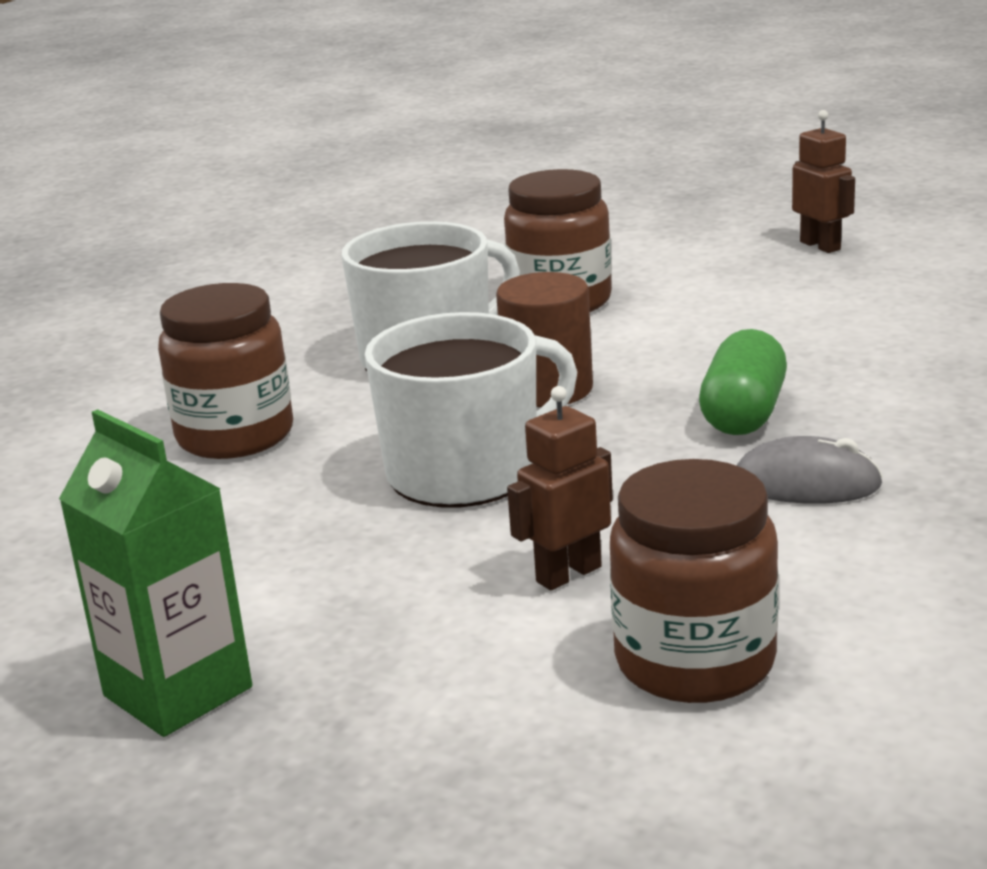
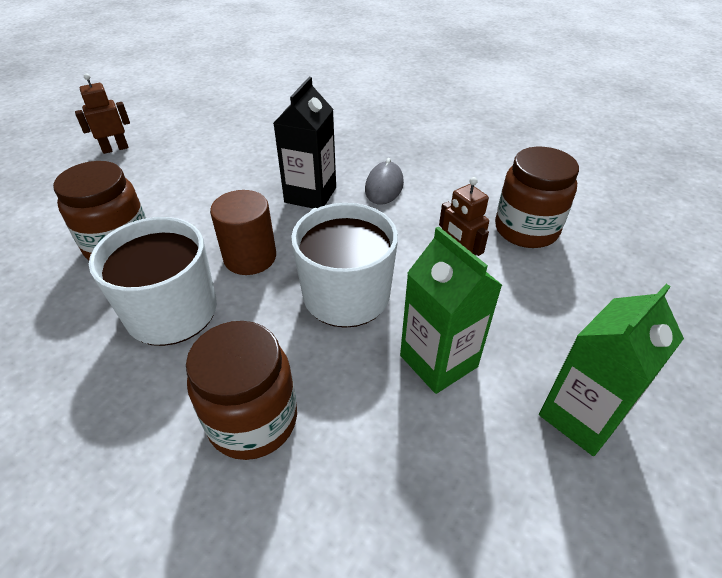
camera: 90 degrees left, 20 degrees up
green capsule [699,329,787,435] -> black carton [274,77,336,208]
none -> green carton [400,226,502,394]

